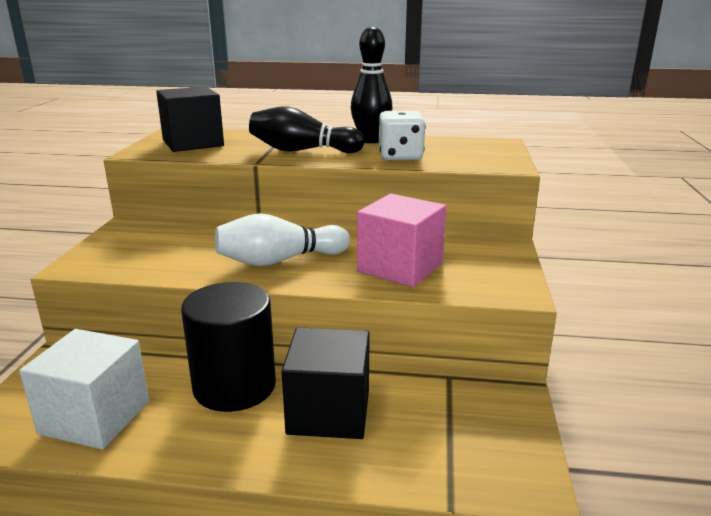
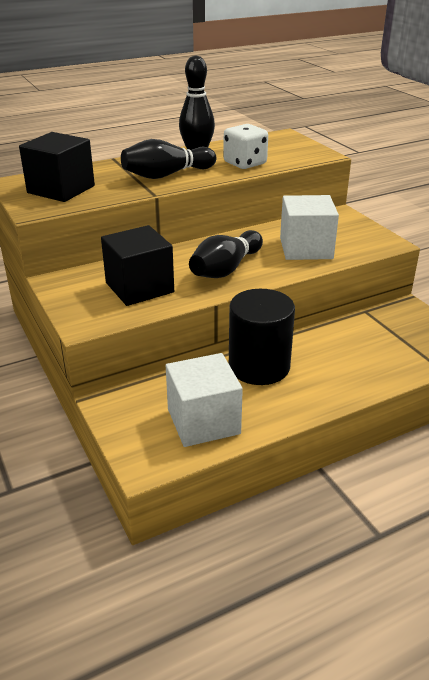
camera: 35 degrees left, 10 degrees up
white bowling pin [215,213,350,266] -> black bowling pin [189,230,263,278]
black cube [282,327,370,439] -> black cube moved to [101,225,174,306]
pink cube [357,194,446,287] -> white cube [280,195,339,260]

